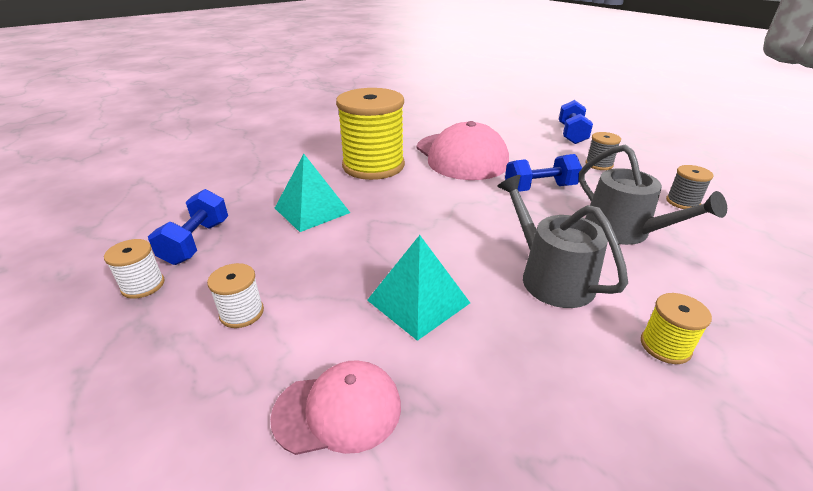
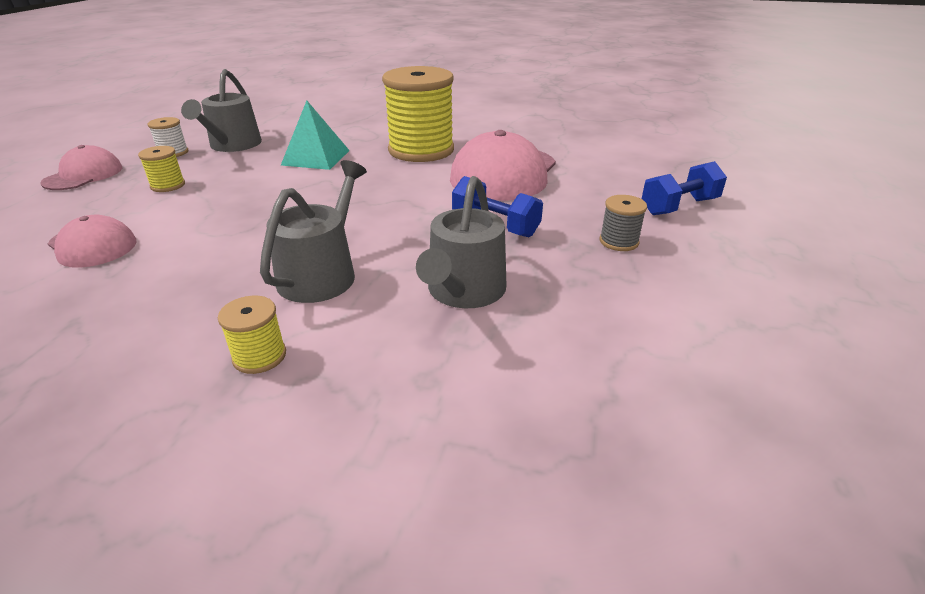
camera: 50 degrees right, 0 degrees up
blue dumbbell [148,189,228,265] -> grey watering can [181,69,262,152]
white spool [207,263,264,328] -> yellow spool [138,146,185,192]
turquoise pyramid [367,235,470,341] -> none
grey spool [666,165,714,209] -> none
none -> pink cap [40,145,122,190]

